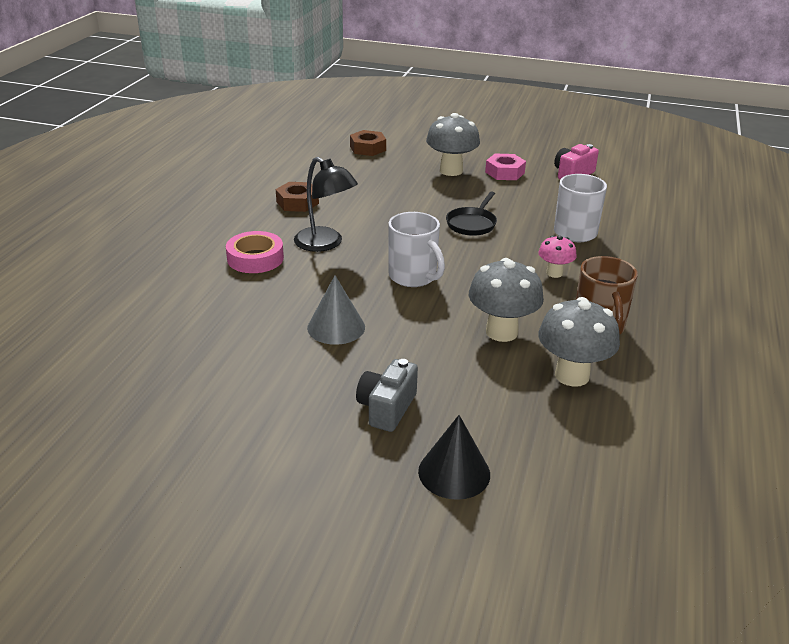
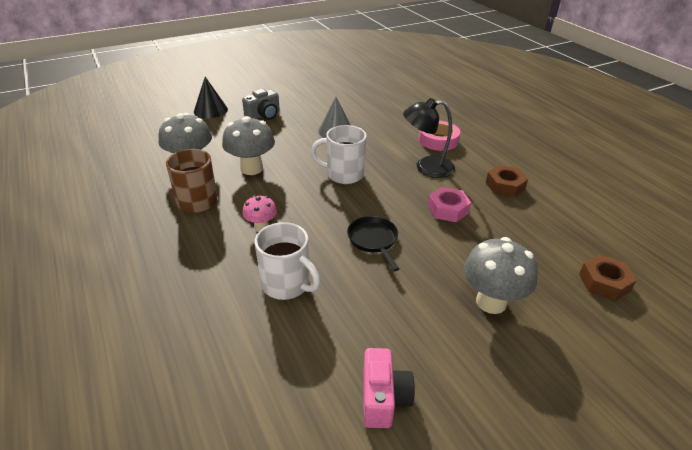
camera: 135 degrees right, 5 degrees up
grey camera [356,359,418,432] -> grey camera turned 75 degrees clockwise [242,89,280,120]
pink nut [485,154,526,180] -> pink nut moved to [428,187,471,222]

